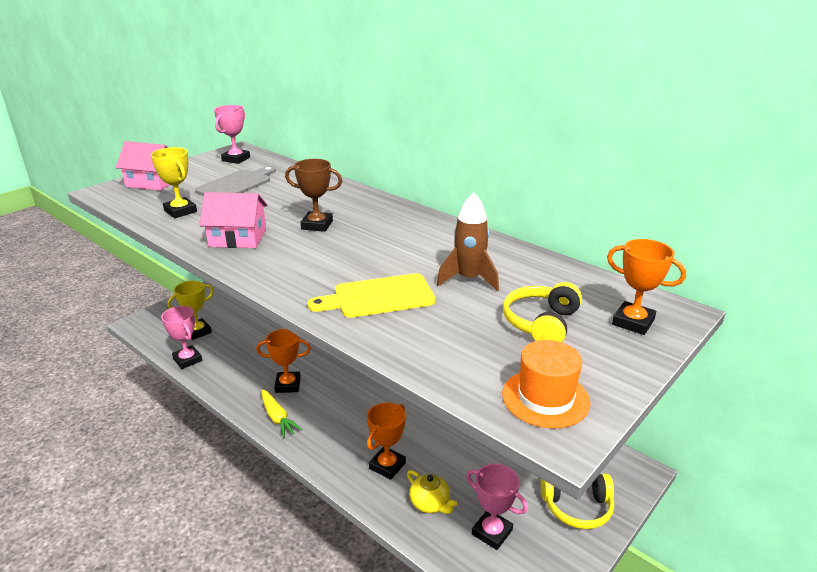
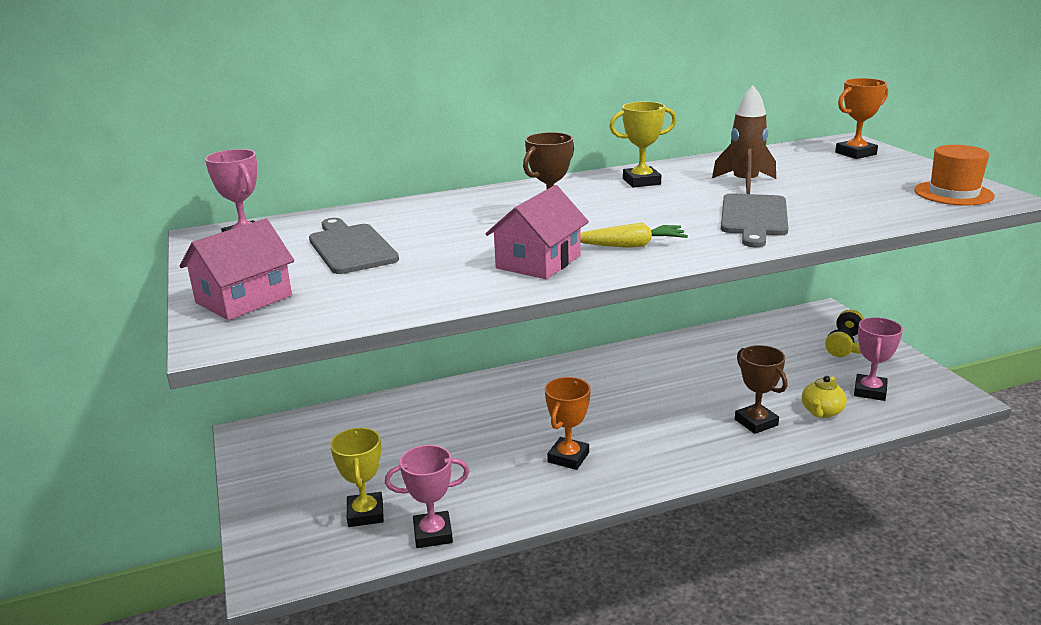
camera: 60 degrees left, 5 degrees down
yellow trophy [151,147,197,218] -> yellow trophy moved to [609,102,677,188]
yellow carrot [261,389,303,438] -> yellow carrot moved to [581,223,688,248]
yellow cutting board [308,273,435,318] -> grey cutting board [721,193,788,247]
orange trophy [367,402,406,480] -> brown trophy [735,345,787,434]
yellow teapot [407,470,457,514] -> yellow teapot turned 135 degrees clockwise [802,376,847,418]
pink trophy [466,464,528,550] -> pink trophy turned 45 degrees counterclockwise [854,317,903,401]
yellow headphones [503,282,582,342] -> none

